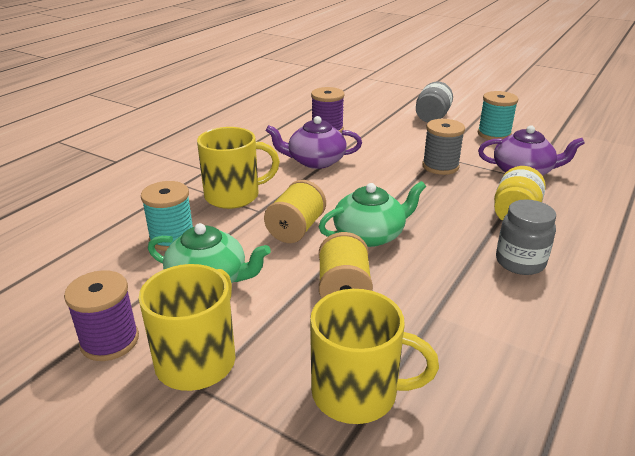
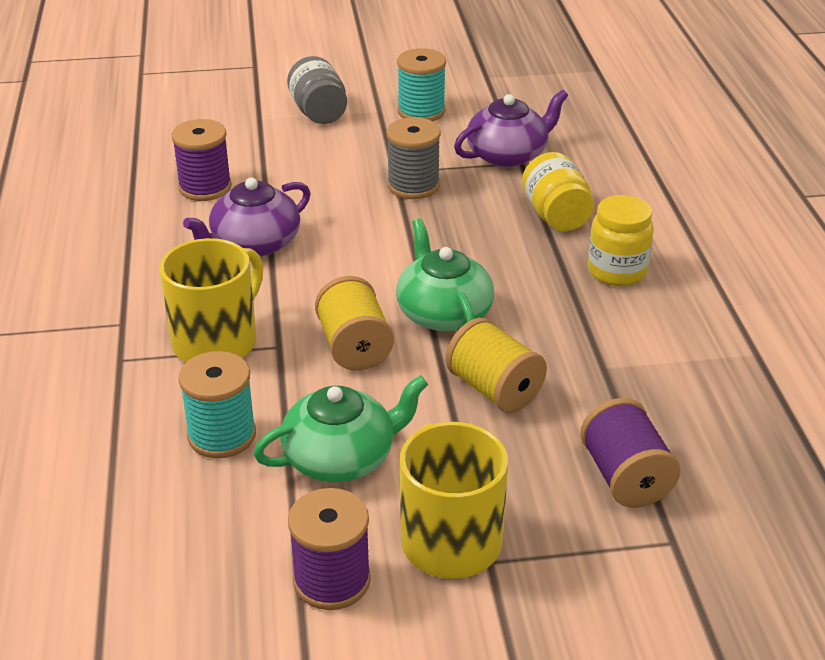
camera: 40 degrees left, 5 degrees up
yellow mug [310,289,439,424] -> purple spool [580,398,681,508]
green teapot [319,181,426,247] -> green teapot turned 45 degrees counterclockwise [396,218,494,332]
grey jar [496,199,556,275] -> yellow jar [588,195,654,286]

